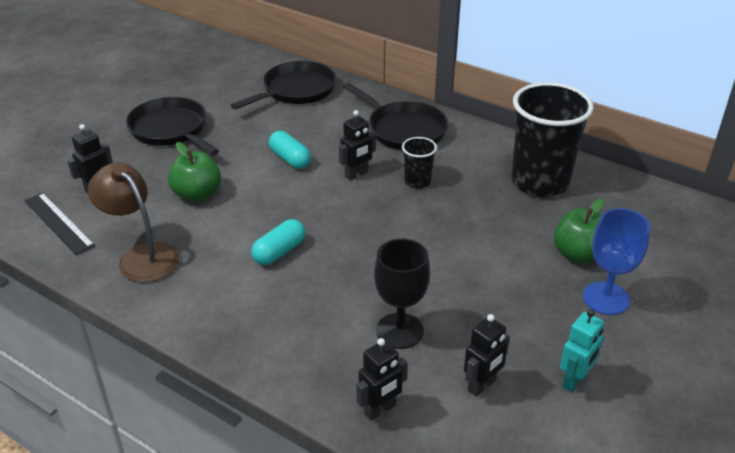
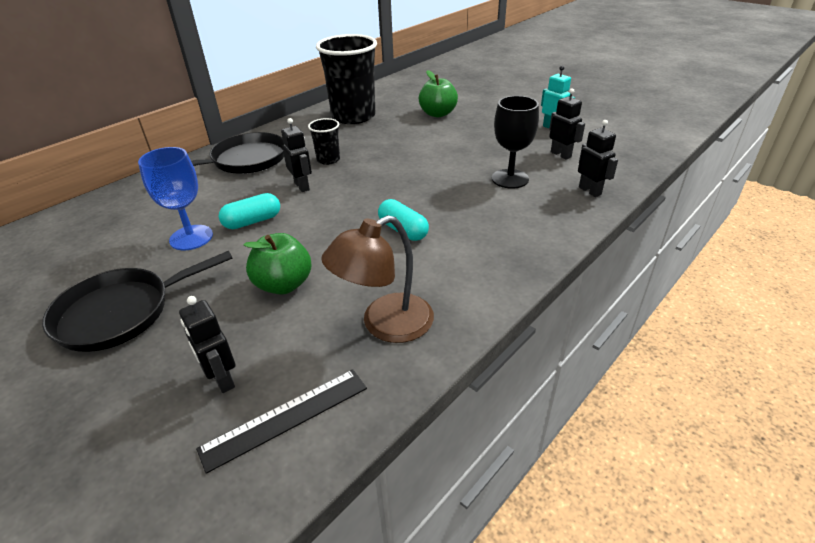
camera: 80 degrees left, 0 degrees up
black pan [231,61,337,110] -> none
blue goblet [583,208,650,315] -> blue goblet moved to [138,147,213,250]

